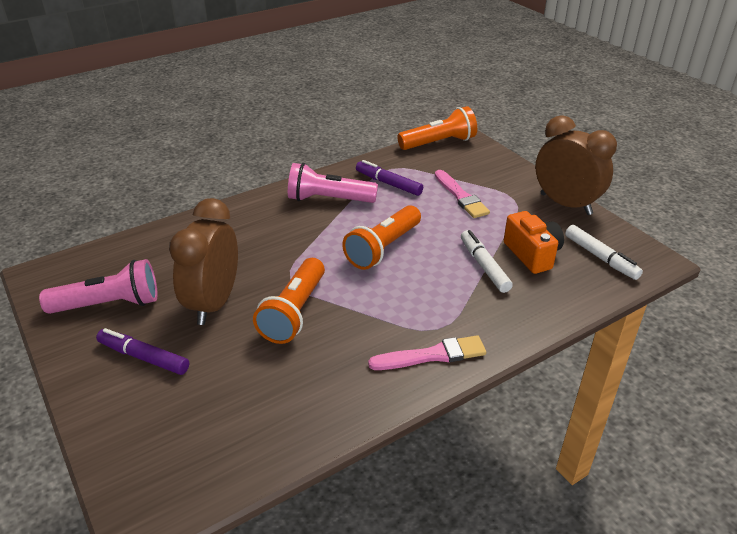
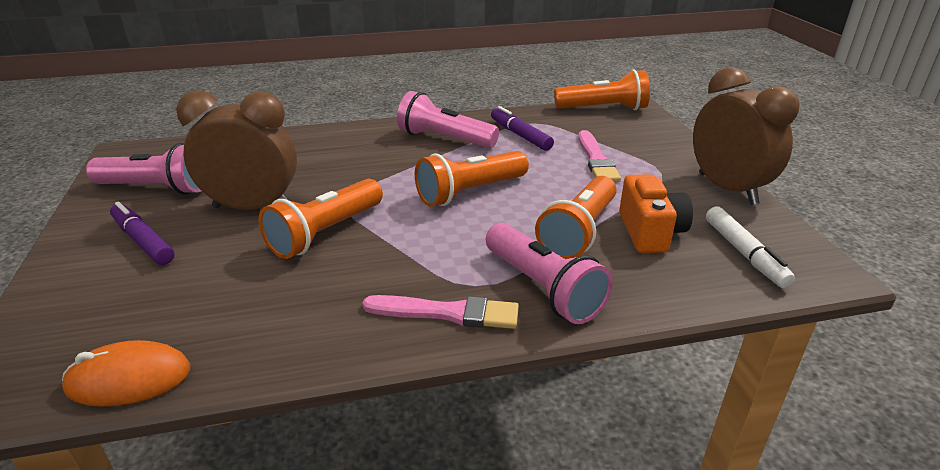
camera: 20 degrees right, 5 degrees down
brown clock [169,198,238,325] -> brown clock turned 60 degrees clockwise [176,90,297,210]
white marker [461,230,513,293] -> orange flashlight [535,176,617,259]
none -> orange mouse [62,340,190,407]
none -> pink flashlight [486,223,613,324]

